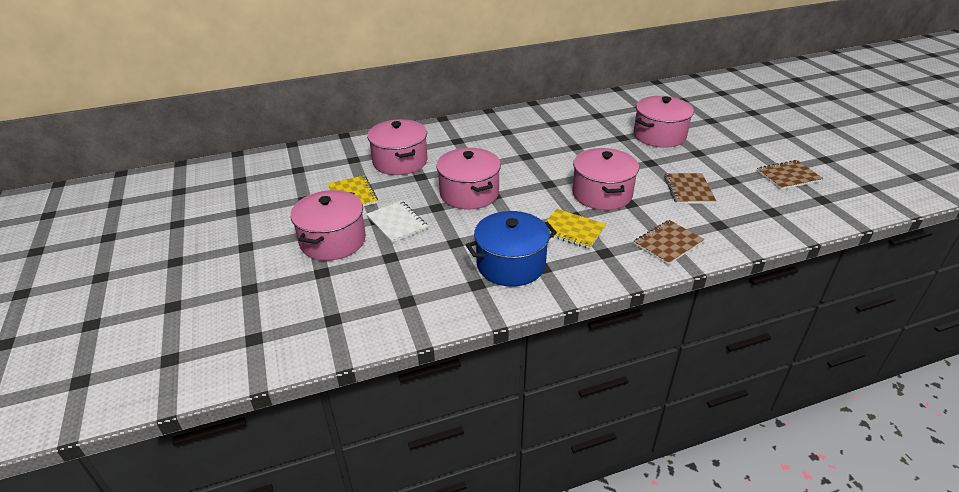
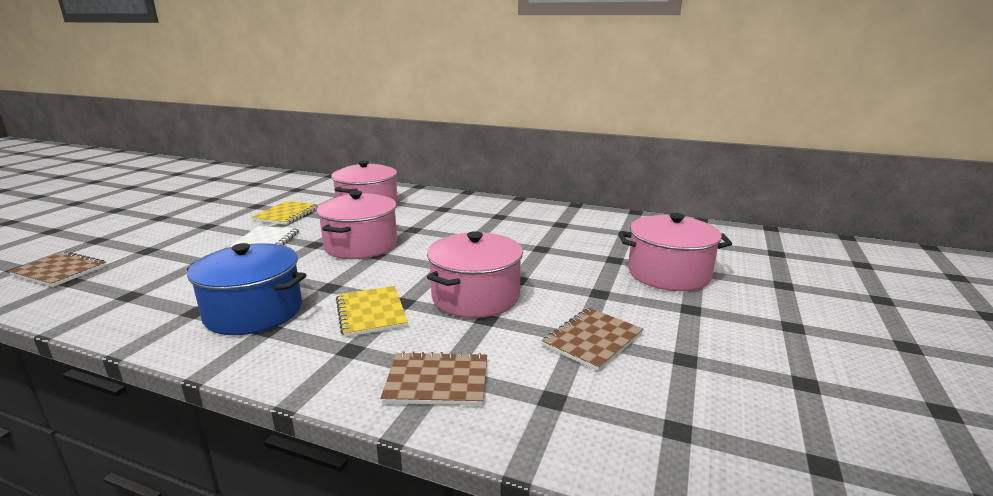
camera: 40 degrees right, 15 degrees down
pink pot [290,190,366,261] -> none
brown notebook [757,160,823,190] -> brown notebook moved to [8,251,107,287]

